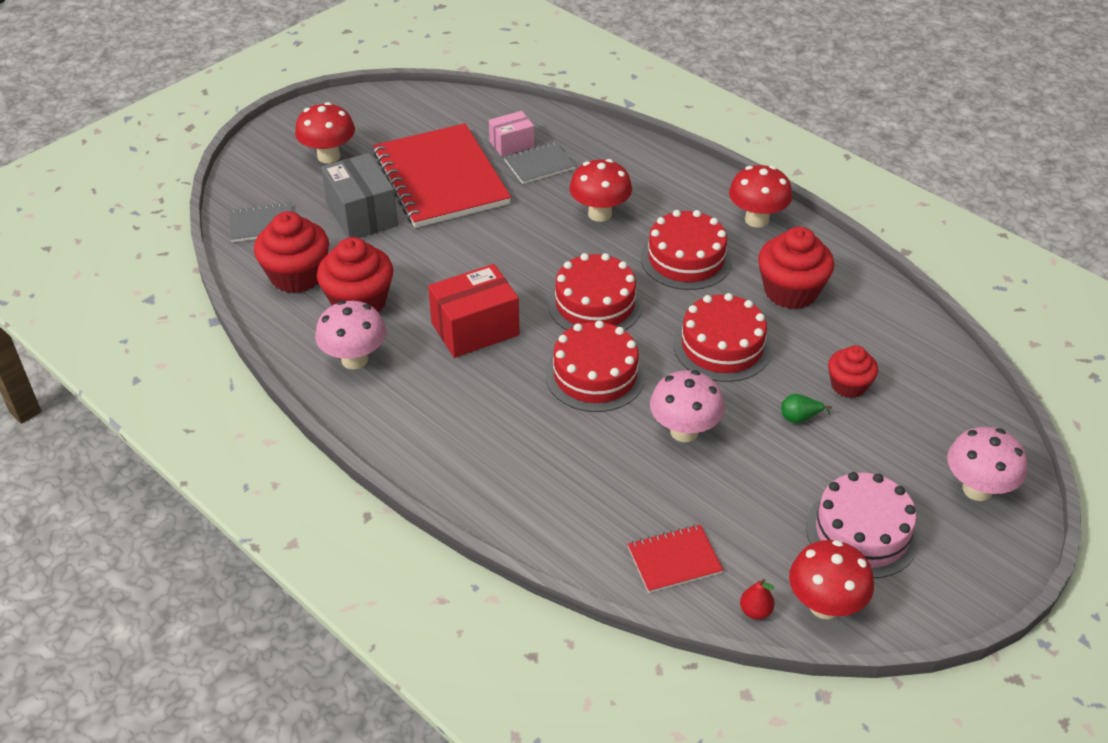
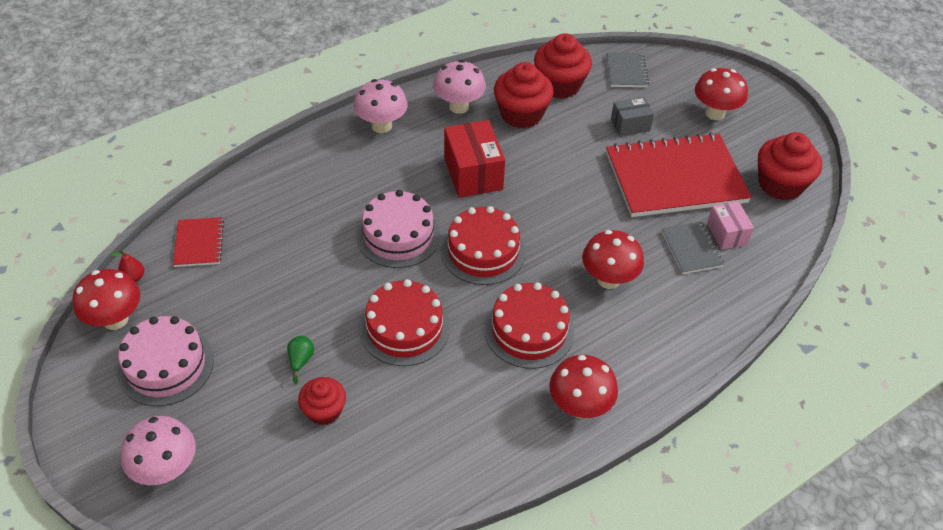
camera: 100 degrees right, 5 degrees up
grey box [321,153,398,238] -> grey box [611,97,654,137], size x0.59
red cake [545,320,645,412] -> pink cake [357,190,440,268]
pink mushroom [650,370,725,442] -> pink mushroom moved to [354,79,408,133]
red cupcake [758,227,834,309] -> red cupcake moved to [758,132,822,201]

